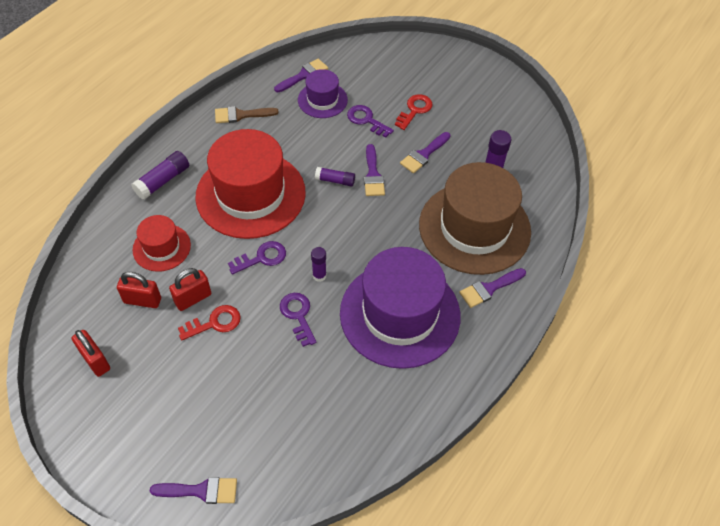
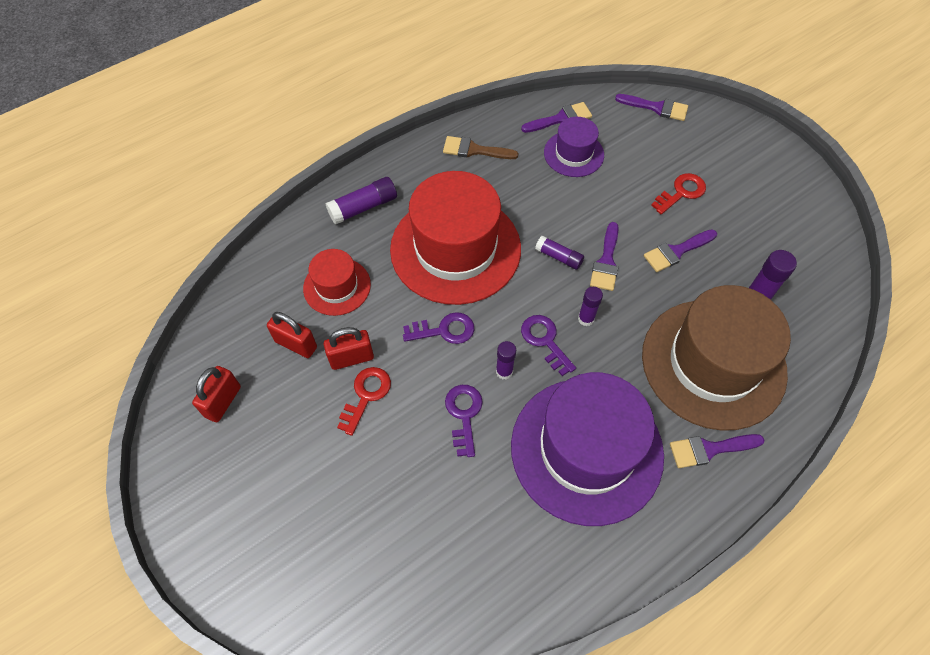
camera: 20 degrees right, 5 degrees up
red padlock [72,330,110,377] -> red padlock turned 45 degrees clockwise [192,366,241,422]
purple brush [150,477,237,504] -> purple brush moved to [615,94,688,121]
red key [178,305,241,340] -> red key turned 60 degrees counterclockwise [337,367,391,436]
purple key [347,105,394,138] -> purple key moved to [521,315,576,376]
none -> purple glue stick [578,287,603,326]

